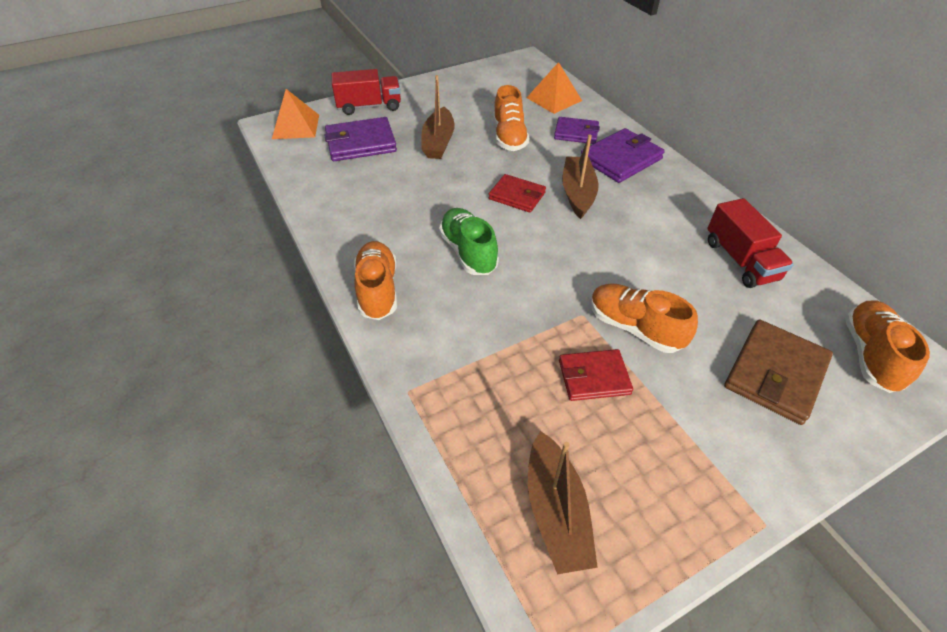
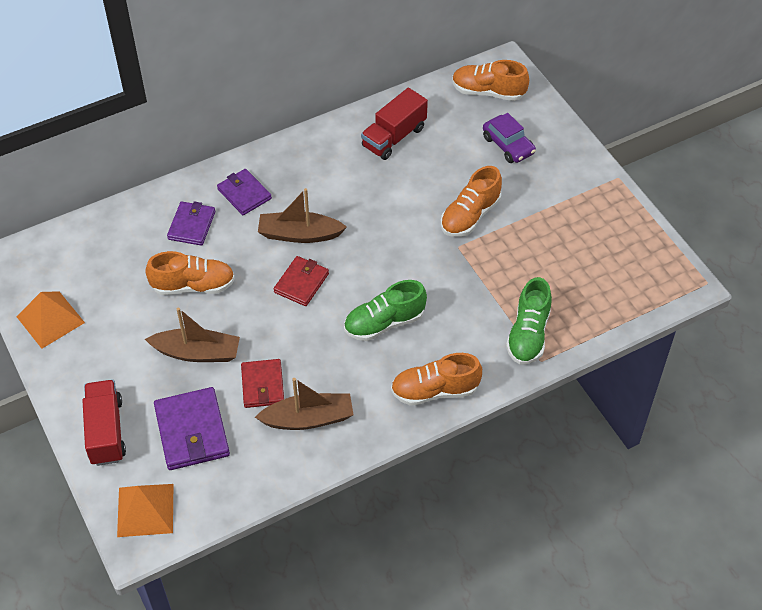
camera: 90 degrees left, 5 degrees up
orange pyramid [527,62,582,114] -> orange pyramid moved to [16,291,85,349]
brown boat [528,431,598,574] -> brown boat moved to [255,378,354,430]
red wallet [559,349,633,401] -> red wallet moved to [241,359,284,408]
purple wallet [580,128,665,183] -> purple wallet [217,169,272,215], size x0.66
red truck [707,198,794,288] -> red truck turned 150 degrees clockwise [361,88,428,160]
brown wallet [724,319,833,425] -> purple car [483,113,536,163]
none -> green shoe [506,277,552,365]

